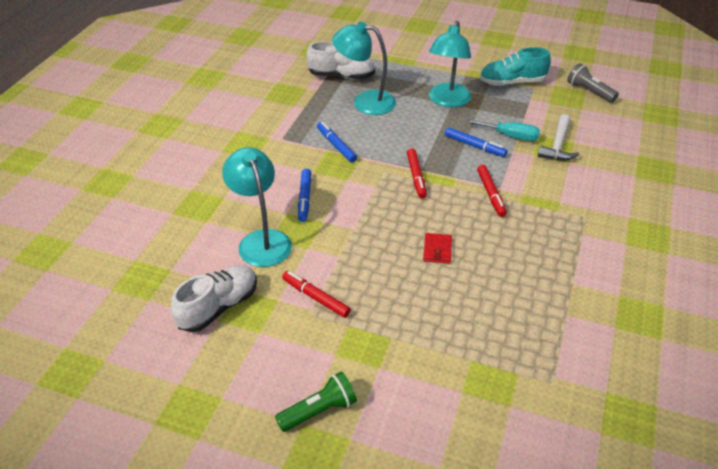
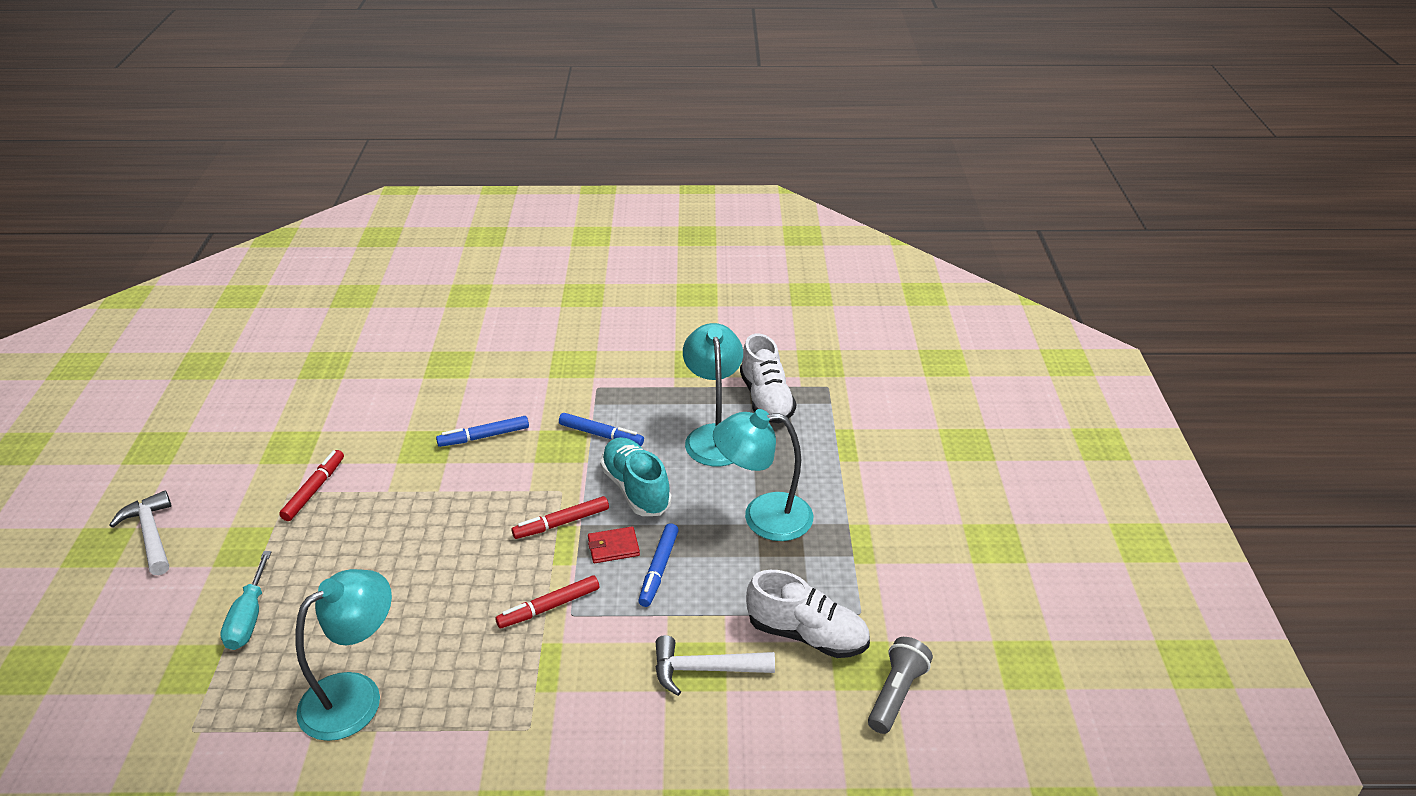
camera: 70 degrees right, 5 degrees down
white shoe [171,265,257,332] -> white shoe moved to [746,570,870,658]
turquoise lamp [222,147,292,267] -> turquoise lamp moved to [295,569,392,741]
green flashlight [275,371,357,432] -> white hammer [109,491,172,575]
blue marker [317,122,357,163] -> blue marker turned 75 degrees clockwise [559,413,644,446]
red wallet [423,233,452,264] -> red wallet moved to [588,526,640,563]
turquoise screwdriver [466,119,540,141] -> turquoise screwdriver moved to [220,551,272,650]
turquoise shoe [480,47,551,86] -> turquoise shoe moved to [600,437,672,516]

